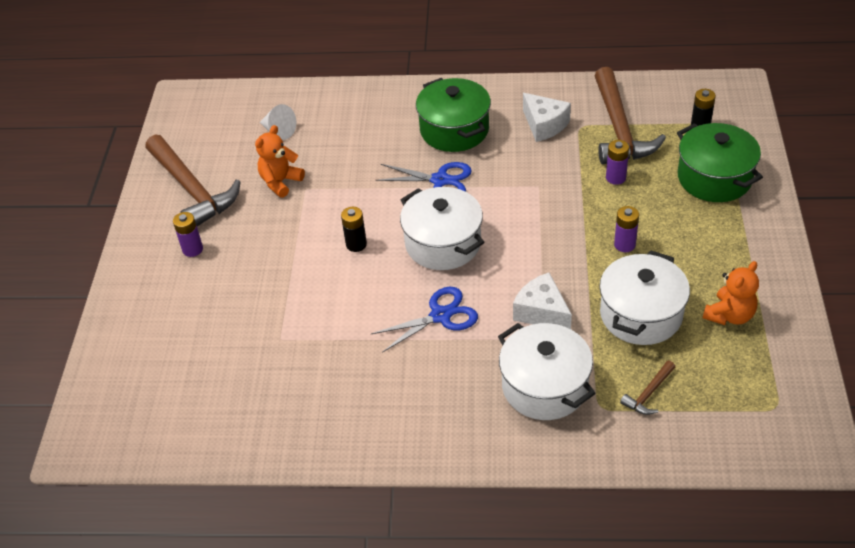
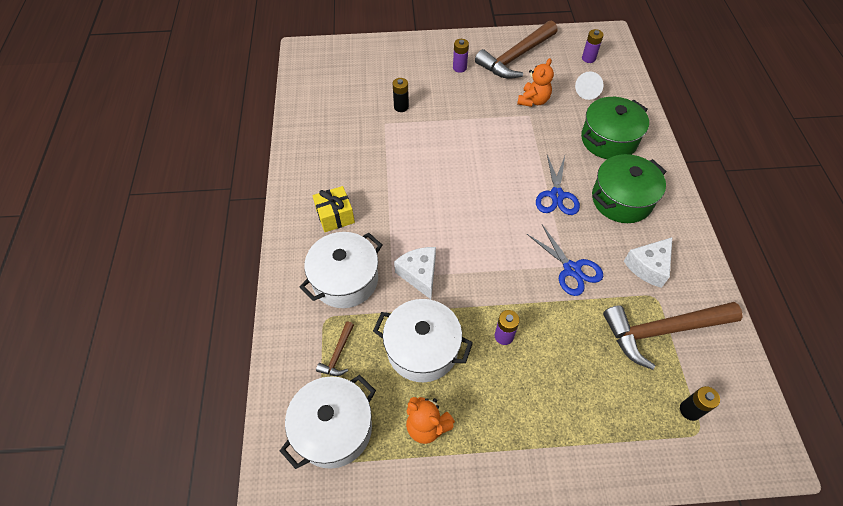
camera: 80 degrees right, 10 degrees up
orange teddy bear [255,125,305,198] -> orange teddy bear turned 90 degrees clockwise [517,58,554,107]
black battery [341,207,367,252] -> black battery moved to [393,78,409,112]
blue scissors [371,287,478,353] -> blue scissors moved to [527,225,603,296]
white pot [400,187,485,270] -> white pot moved to [280,375,376,469]
white cheese [513,273,572,329] -> white cheese turned 60 degrees counterclockwise [394,247,436,299]
purple battery [606,140,629,185] -> purple battery moved to [582,29,604,63]
brown hammer [620,361,675,415] -> brown hammer turned 105 degrees counterclockwise [316,321,354,376]
green pot [677,123,763,202] -> green pot moved to [581,97,649,159]
none -> yellow gift [312,186,355,232]

